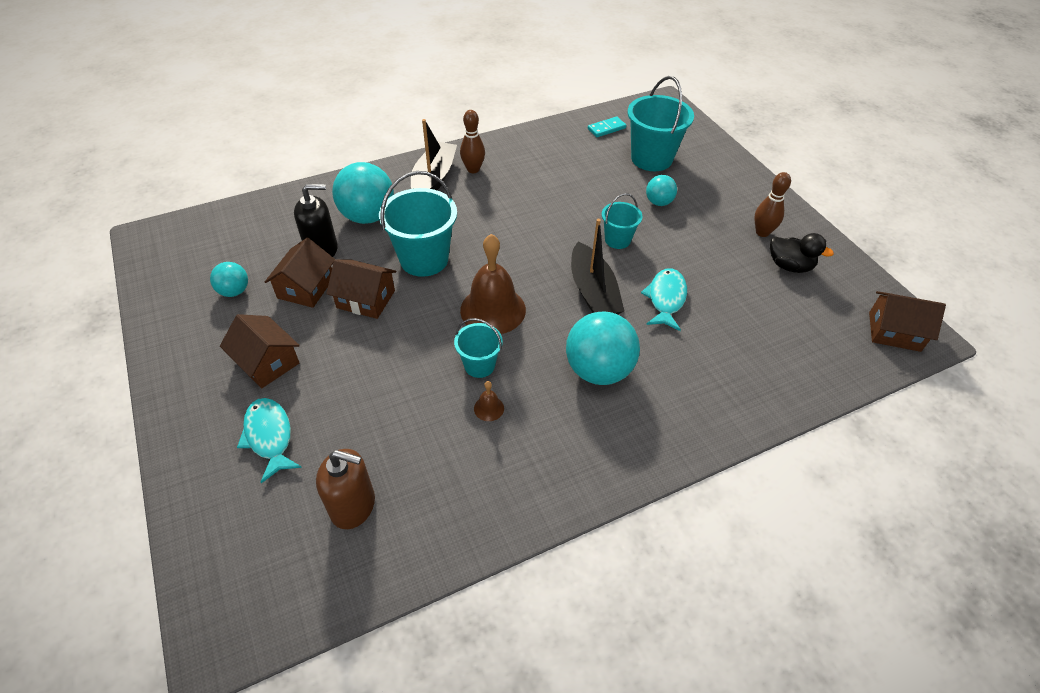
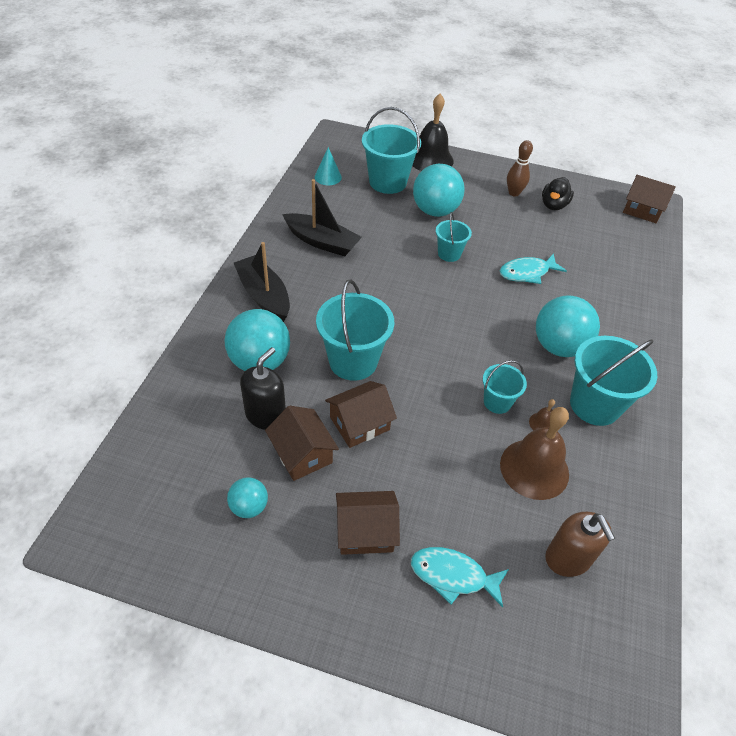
camera: 50 degrees left, 0 degrees up
brown soap dispenser [316,449,375,529] -> brown soap dispenser turned 105 degrees clockwise [545,512,615,577]
brown bowling pin [460,110,485,173] -> none
brown bell [460,234,526,334] -> brown bell moved to [500,407,569,500]
black boat [571,219,624,314] -> black boat moved to [282,179,362,256]
turquoise domino [588,116,626,137] -> turquoise cone [315,147,342,185]
turquoise fish [641,268,687,331] -> turquoise fish turned 75 degrees counterclockwise [500,253,567,284]
turquoise ball [646,175,677,206] -> turquoise ball [413,164,465,217], size x1.88
black duck [770,233,834,273] -> black duck turned 135 degrees clockwise [542,177,574,210]
brown house [869,291,946,352] -> brown house turned 60 degrees clockwise [623,175,676,223]
none -> black bell [412,94,454,171]
none -> turquoise bucket [570,336,657,426]

